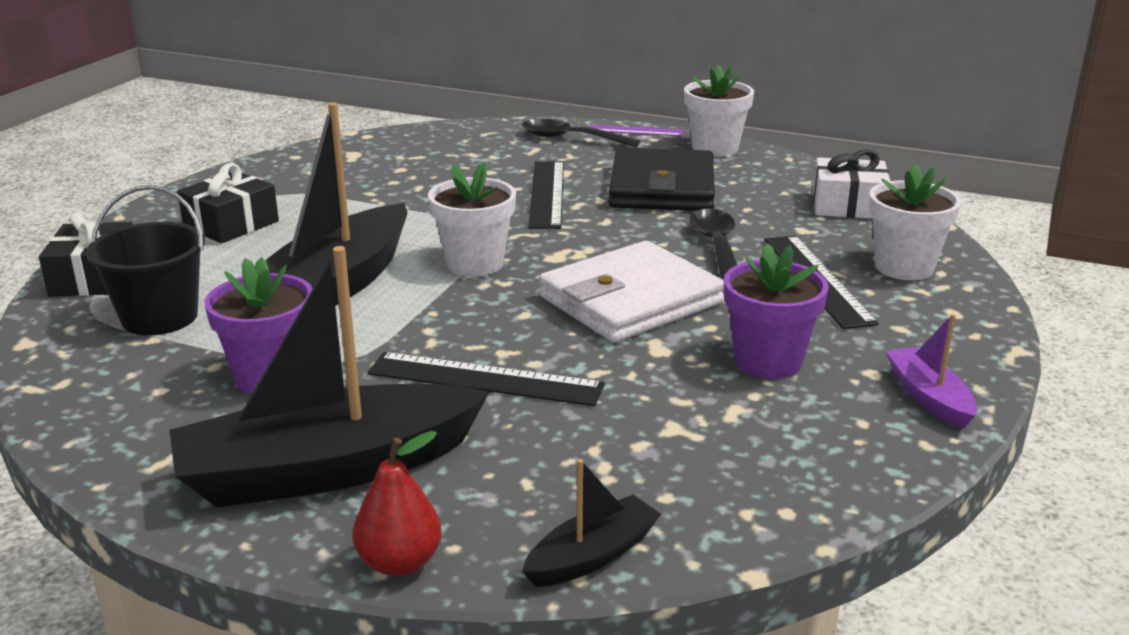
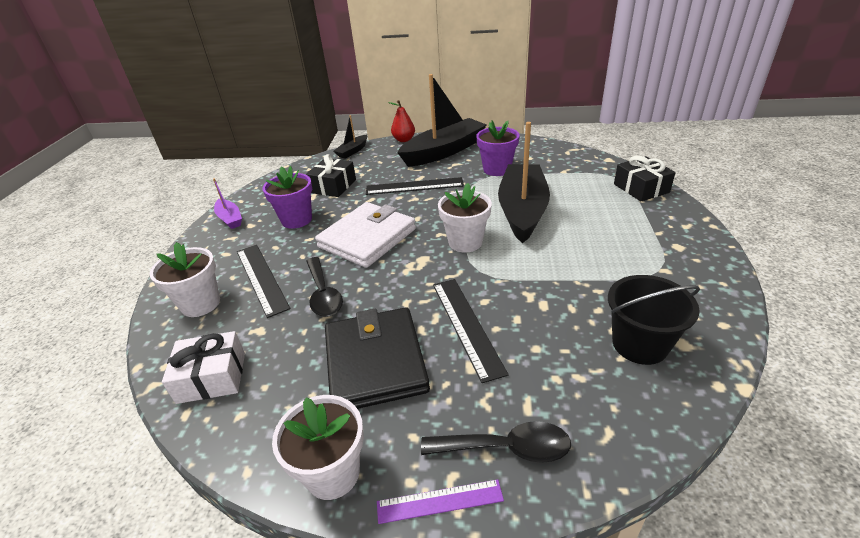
camera: 165 degrees right, 10 degrees up
black bucket [86,185,205,335] -> black bucket moved to [608,275,700,365]
black gift [177,163,279,243] -> black gift moved to [305,154,356,197]

